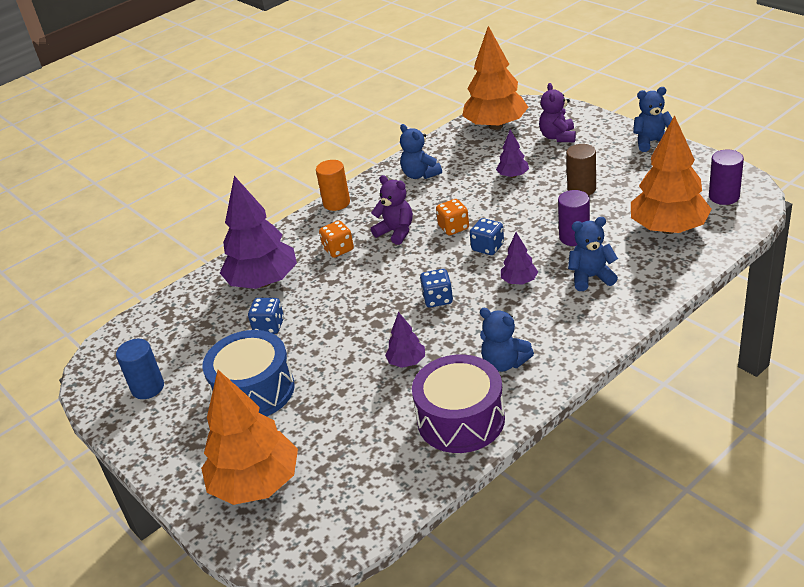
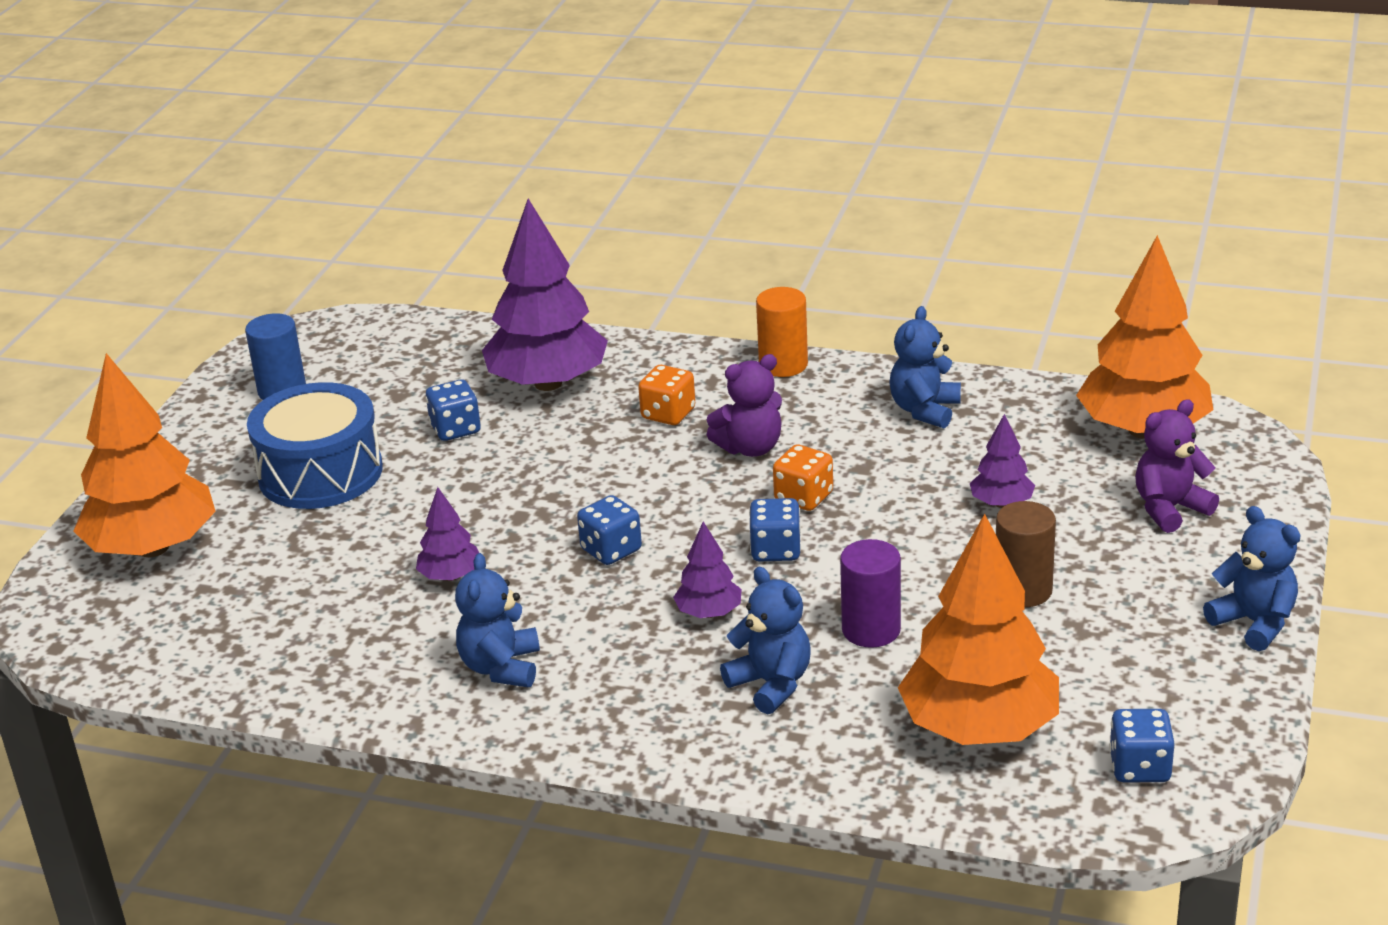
camera: 55 degrees right, 5 degrees down
purple teddy bear [371,175,413,245] -> purple teddy bear turned 60 degrees clockwise [707,354,782,457]
purple drum [412,355,505,453] -> none
purple cylinder [709,150,744,205] -> blue dice [1109,709,1175,782]

